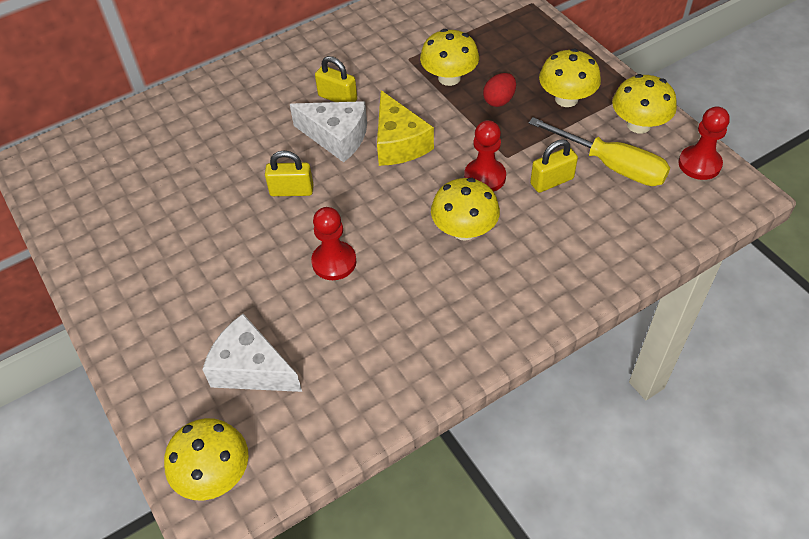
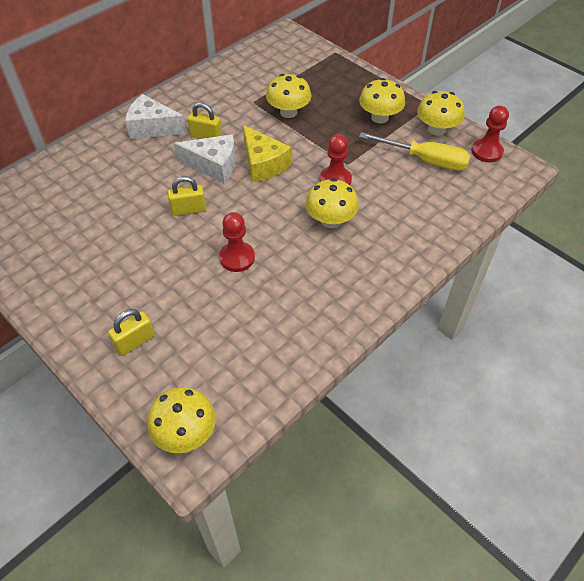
camera: 15 degrees left, 0 degrees up
white cheese [202,314,302,392] -> white cheese moved to [125,94,187,139]
red egg [483,73,516,107] -> none
yellow padlock [530,139,578,193] -> yellow padlock moved to [108,309,155,356]

